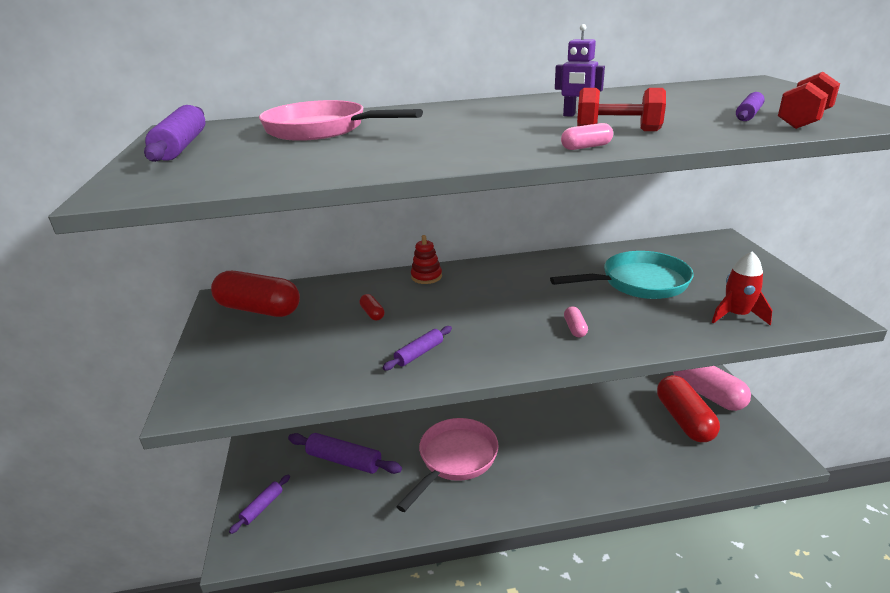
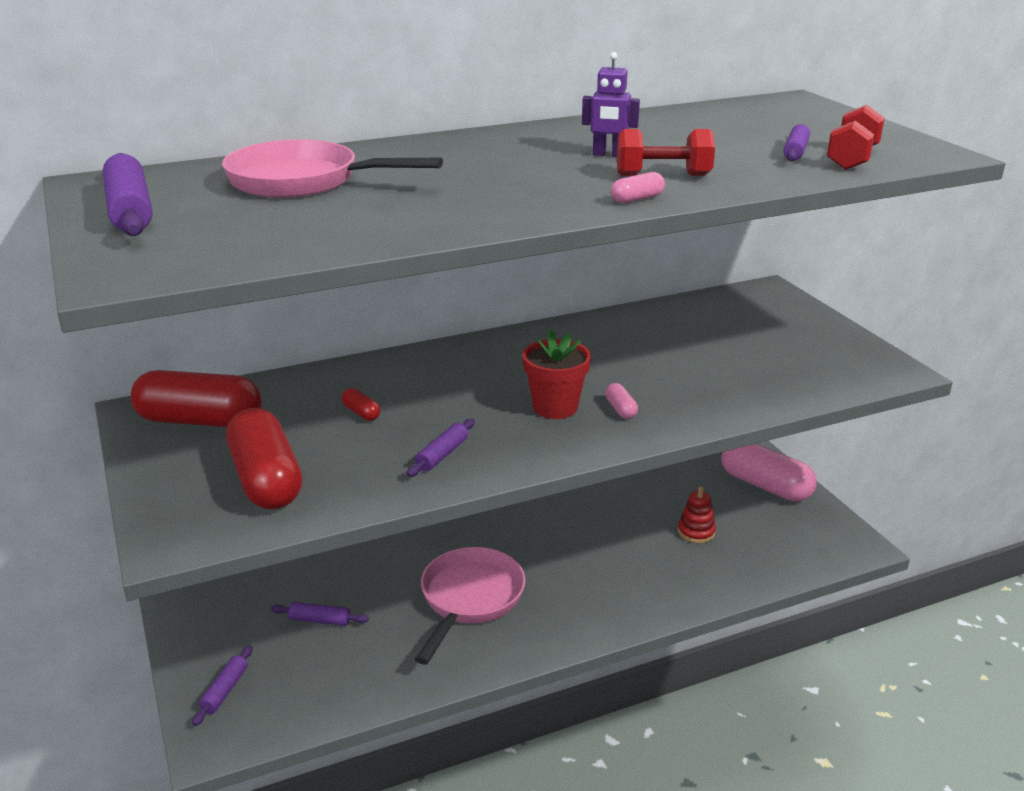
camera: 15 degrees left, 0 degrees up
purple rolling pin [288,433,402,474] -> purple rolling pin [271,602,369,626], size x0.57
red stacking toy [411,235,442,284] -> red stacking toy moved to [678,487,716,543]
turquoise pan [550,251,693,299] -> none
red capsule [657,375,720,442] -> red capsule moved to [226,408,302,510]
red rocket [712,251,772,325] -> none
none -> red flower pot [522,329,591,419]

